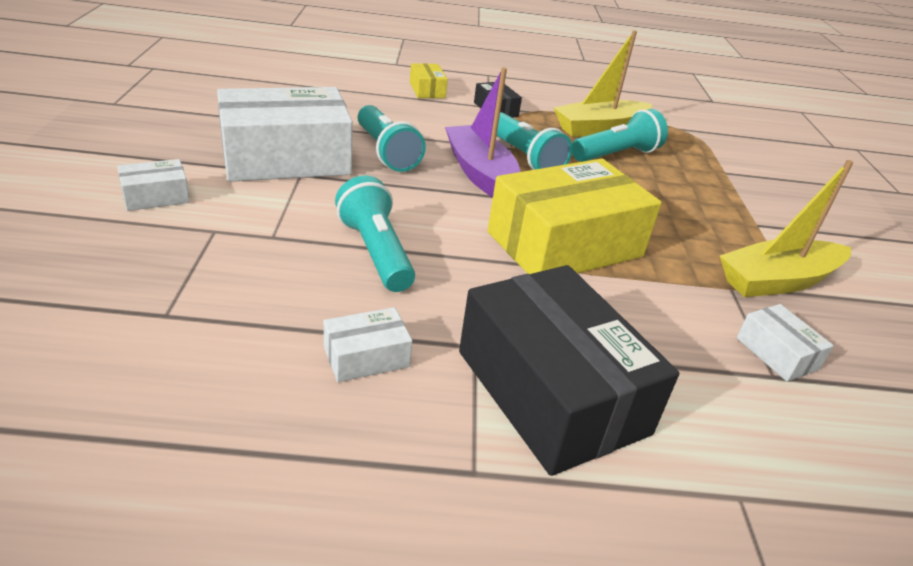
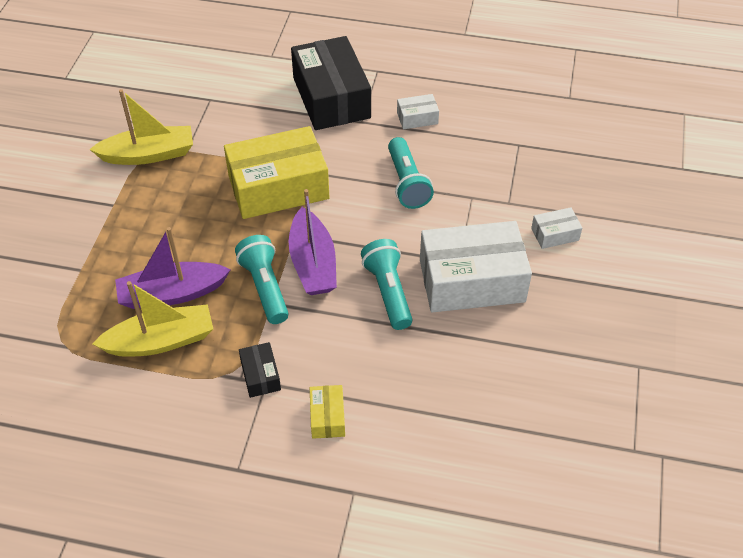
camera: 165 degrees left, 15 degrees up
turquoise flashlight [572,109,668,162] -> purple boat [115,227,231,309]
white box [737,304,834,382] -> none

